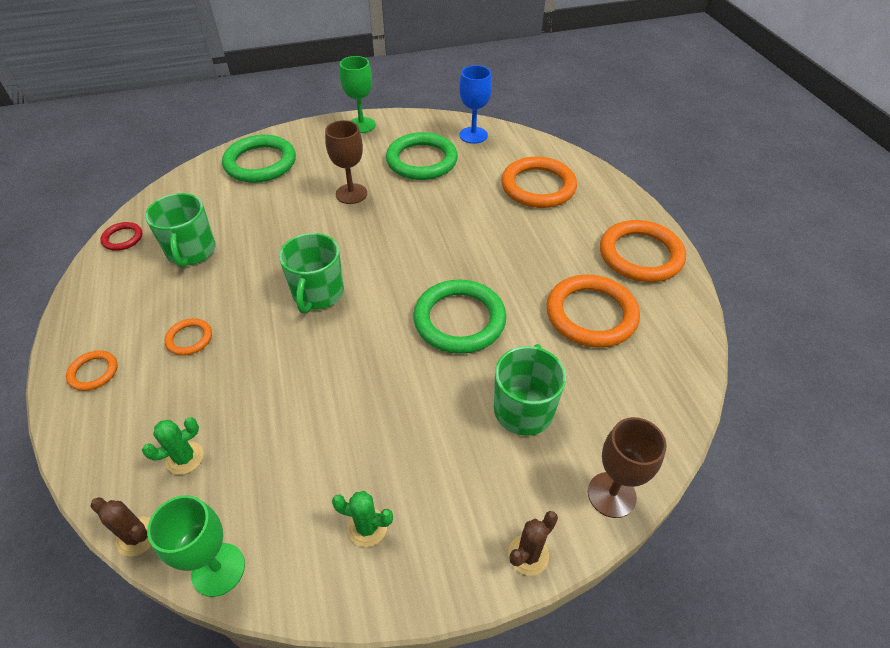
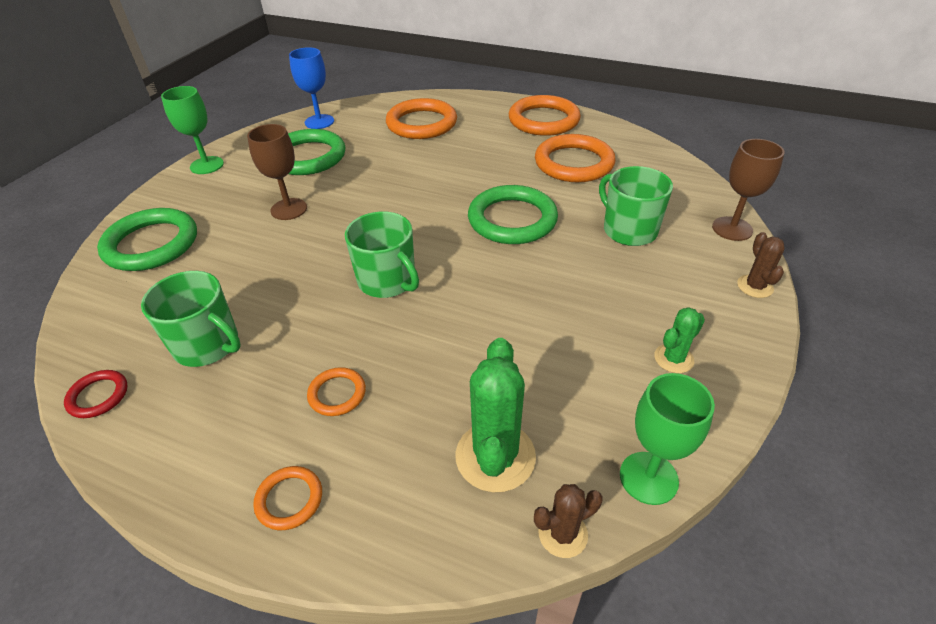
camera: 50 degrees left, 5 degrees down
green cactus [142,417,204,475] -> green cactus [456,338,536,492], size x1.81

